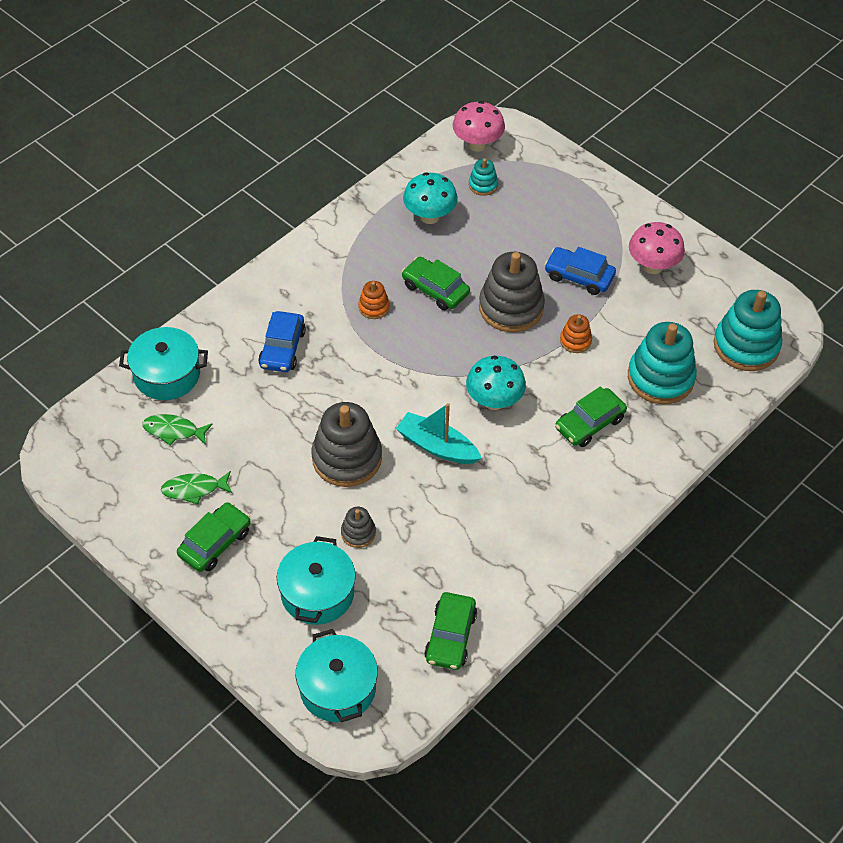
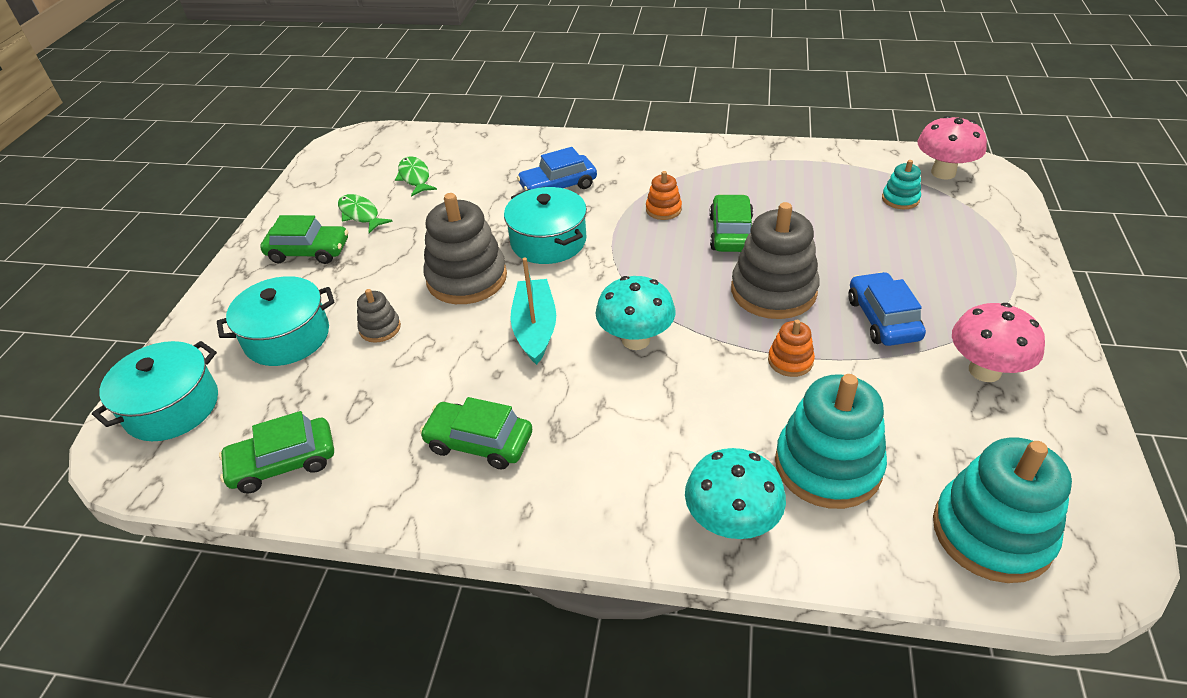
camera: 60 degrees right, 10 degrees down
turquoise pot [119,327,208,400] -> turquoise pot moved to [504,187,587,264]
turquoise mushroom [403,172,458,224] -> turquoise mushroom moved to [685,448,786,539]
green car [555,386,627,447] -> green car moved to [420,397,532,470]

